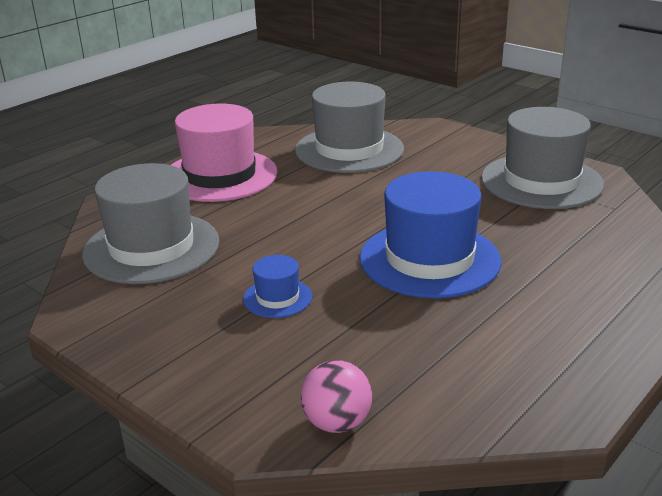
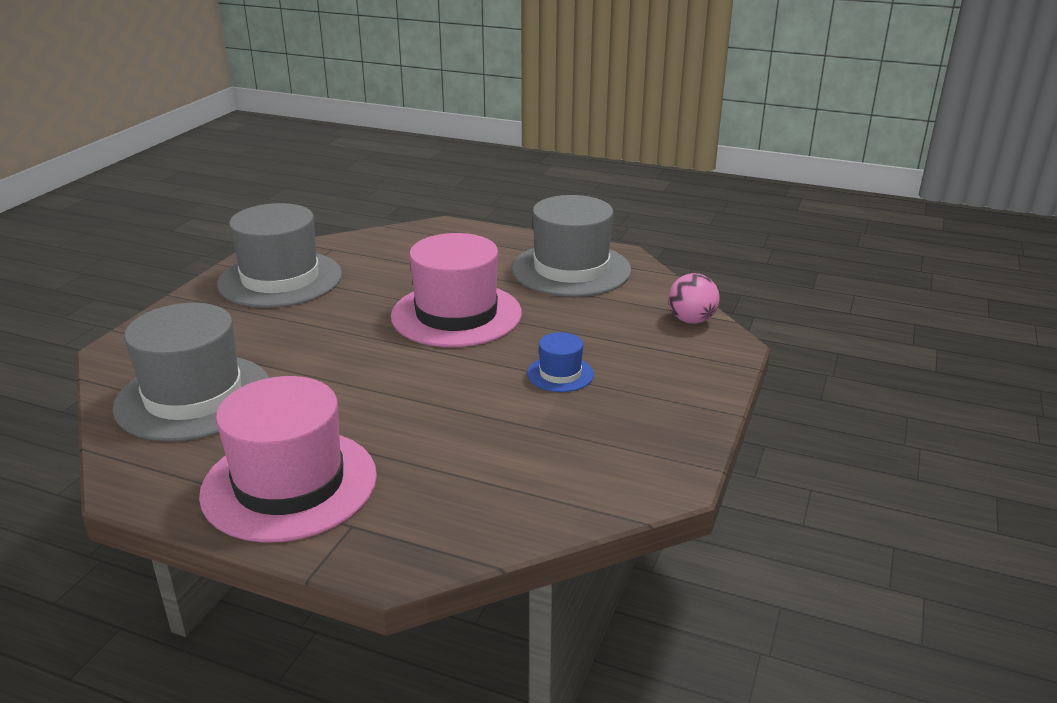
camera: 110 degrees left, 0 degrees up
grey hat [82,163,219,284] -> grey hat moved to [512,195,631,297]
blue hat [360,171,501,298] -> pink hat [391,233,522,347]

